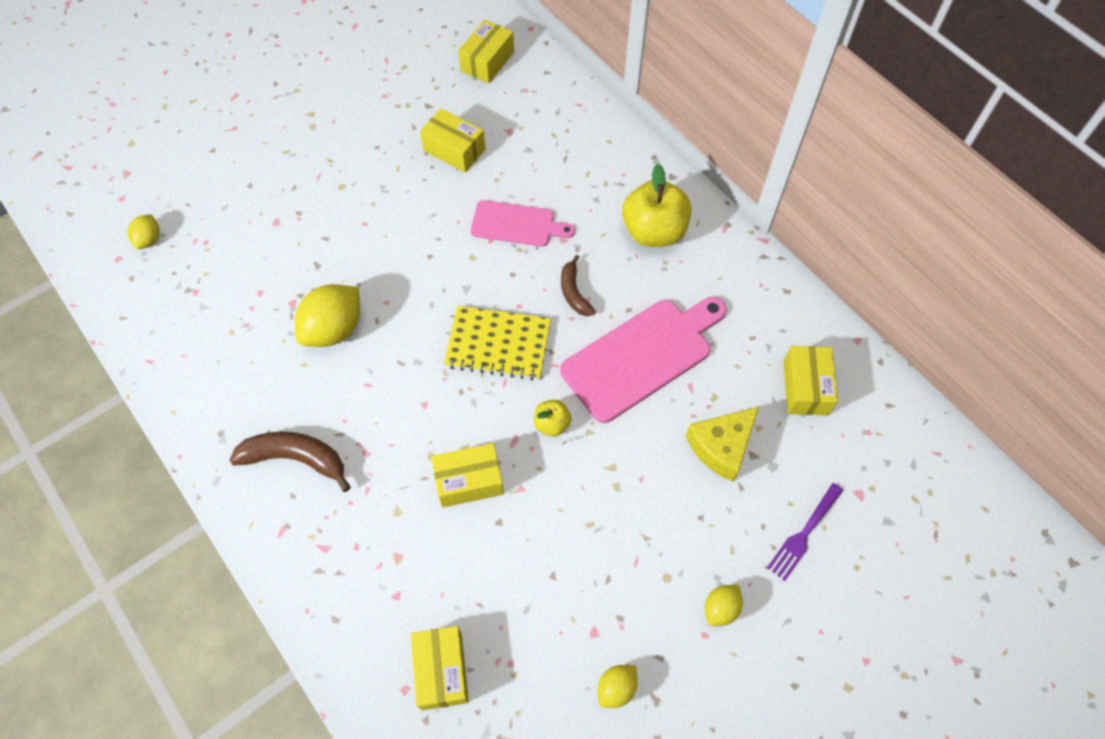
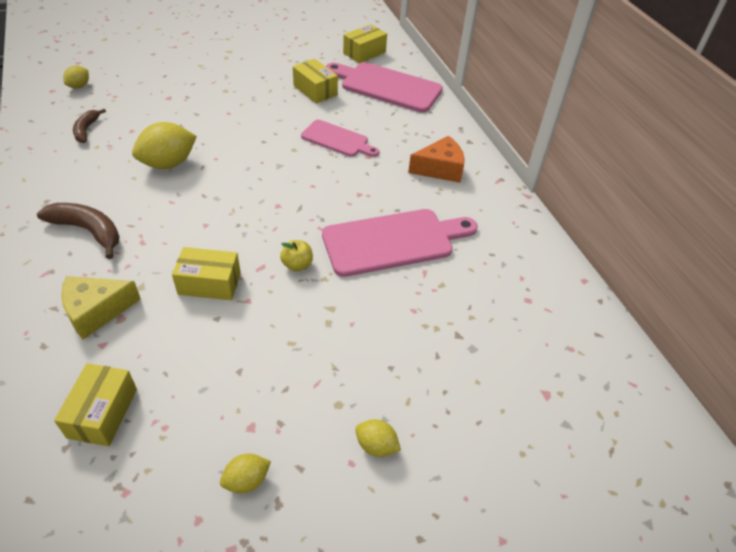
camera: 15 degrees right, 15 degrees down
yellow notebook [444,306,551,380] -> none
brown banana [561,255,596,316] -> brown banana moved to [73,109,106,143]
yellow apple [622,164,691,247] -> orange cheese [408,135,465,183]
yellow cheese [686,407,759,482] -> yellow cheese moved to [61,276,141,340]
yellow lemon [705,585,743,626] -> yellow lemon turned 60 degrees clockwise [355,419,401,457]
purple fork [767,483,843,581] -> none
yellow box [783,346,838,416] -> none
none -> pink cutting board [326,62,443,113]

